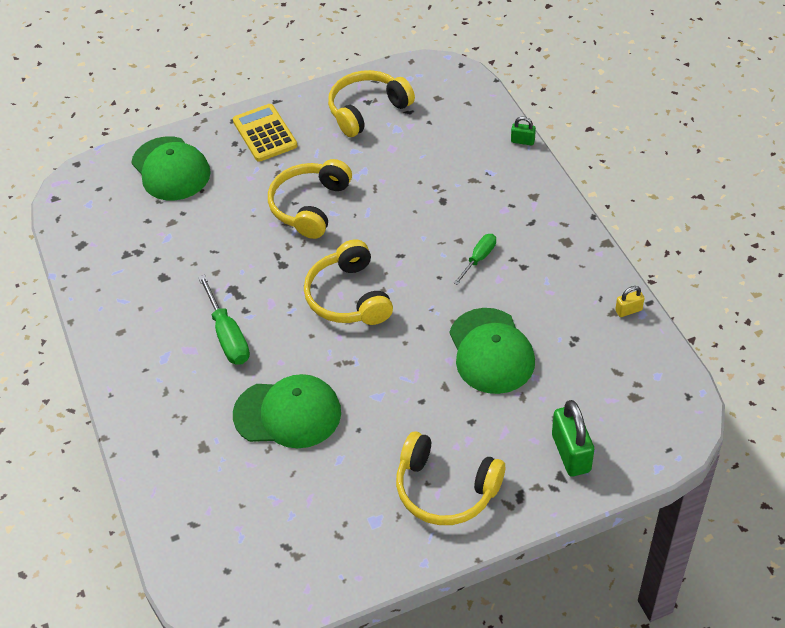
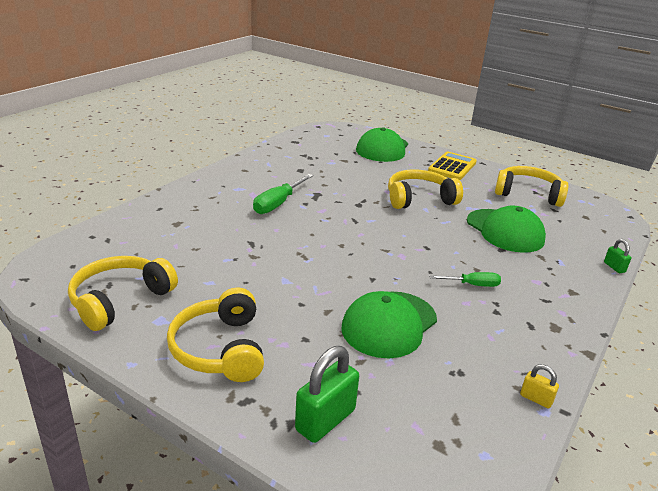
camera: 50 degrees right, 20 degrees down
green cap [233,374,341,448] -> green cap moved to [467,206,546,253]
yellow headphones [304,240,393,325] -> yellow headphones moved to [68,256,178,331]

